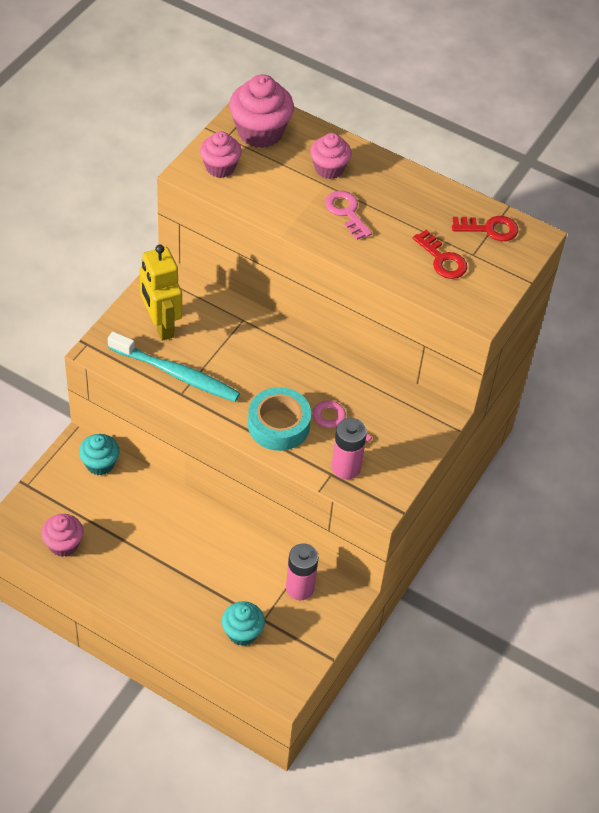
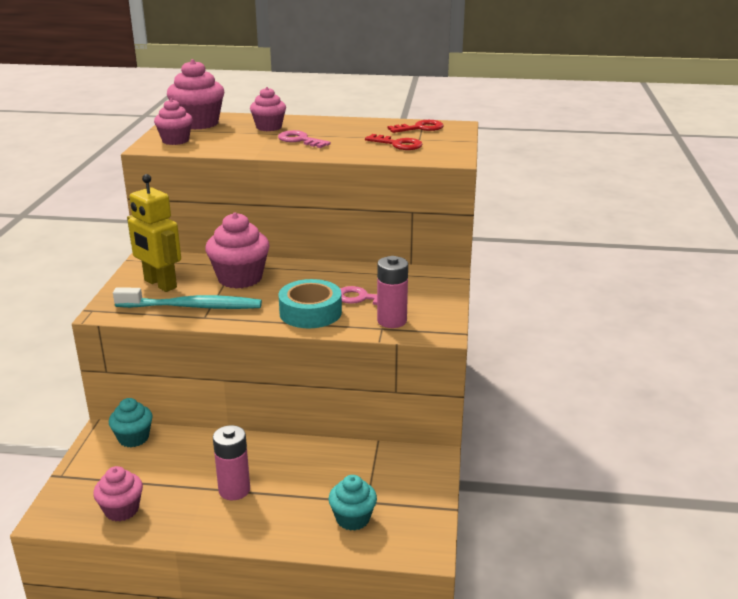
camera: 20 degrees left, 25 degrees down
pink battery [286,543,319,600] -> pink battery moved to [213,425,250,500]
none -> pink cupcake [205,212,270,288]

